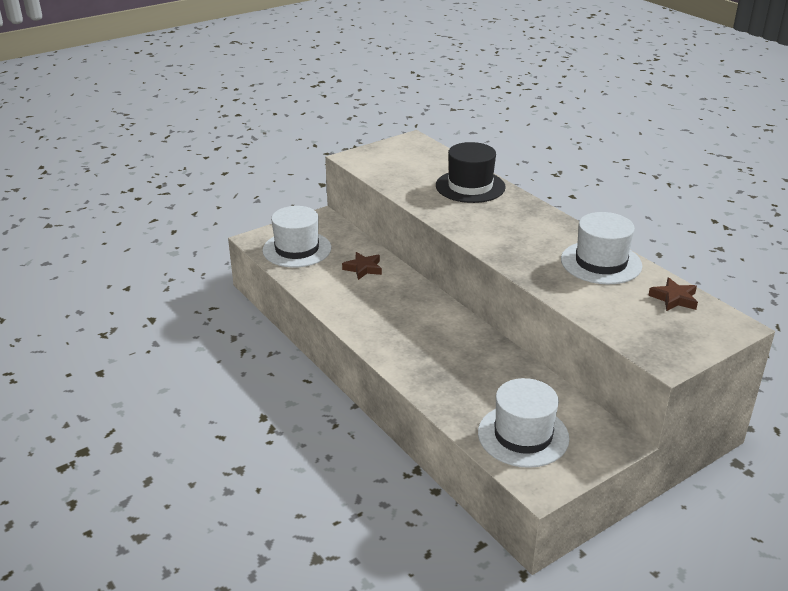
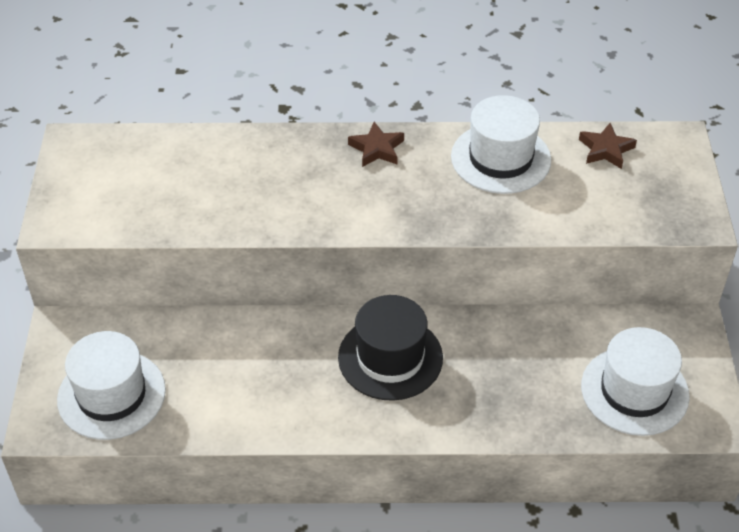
camera: 55 degrees left, 15 degrees up
brown star [342,252,382,280] -> brown star moved to [348,122,404,167]
black hat [436,142,506,203] -> black hat moved to [338,295,443,401]

